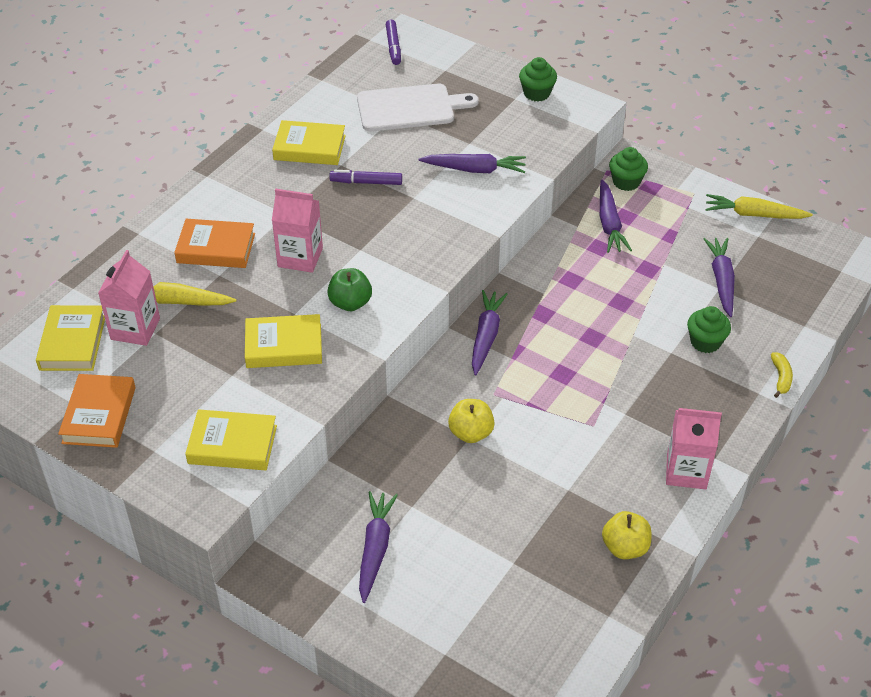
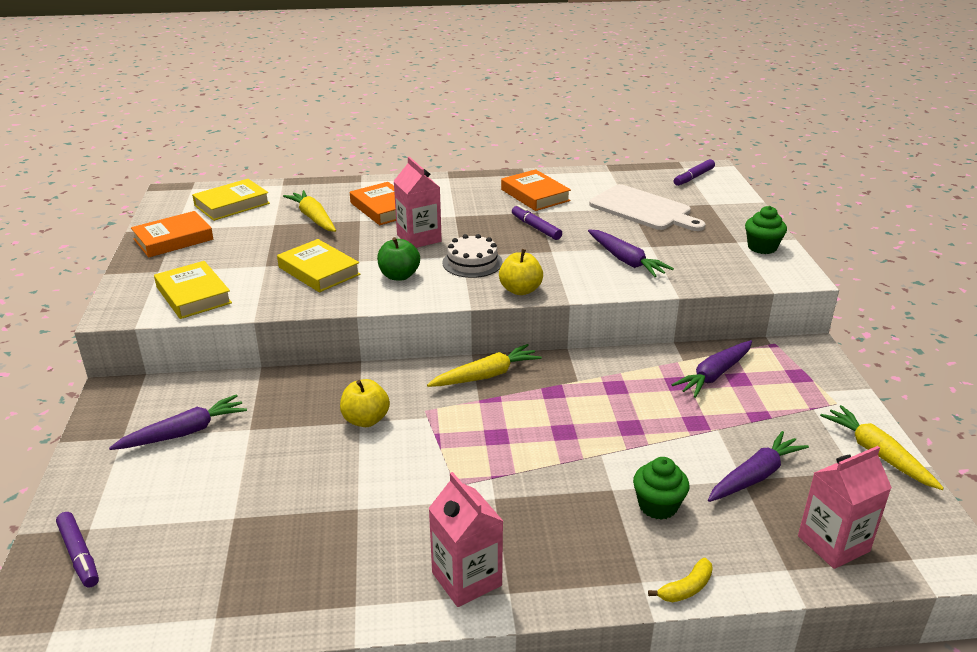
camera: 50 degrees right, 15 degrees down
pink carton [98,250,160,346] -> pink carton moved to [798,446,892,569]
yellow book [272,120,346,165] -> orange book [501,169,571,211]
purple carrot [472,290,507,376] -> yellow carrot [427,344,542,387]
yellow apple [602,511,651,559] -> yellow apple moved to [499,249,543,295]
green cupcake [609,147,648,191] -> none
none -> purple marker [56,512,99,588]
none -> white cake [442,234,502,278]

